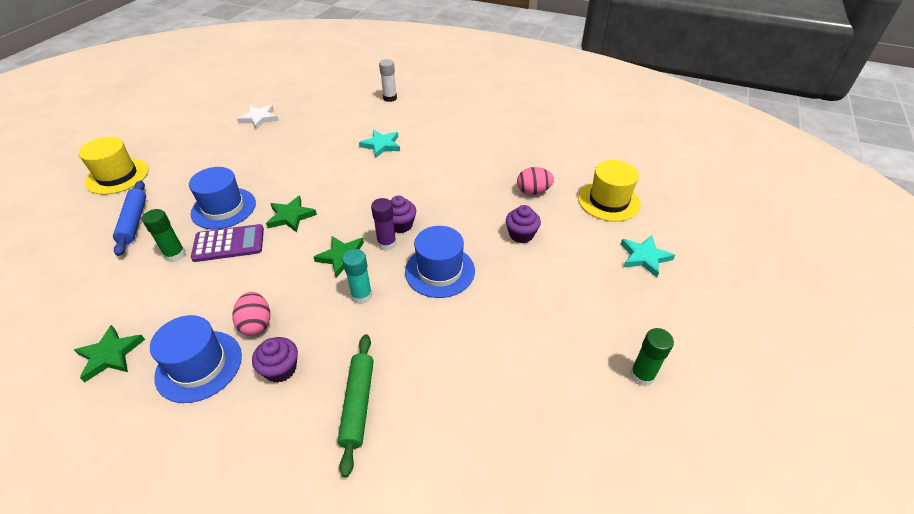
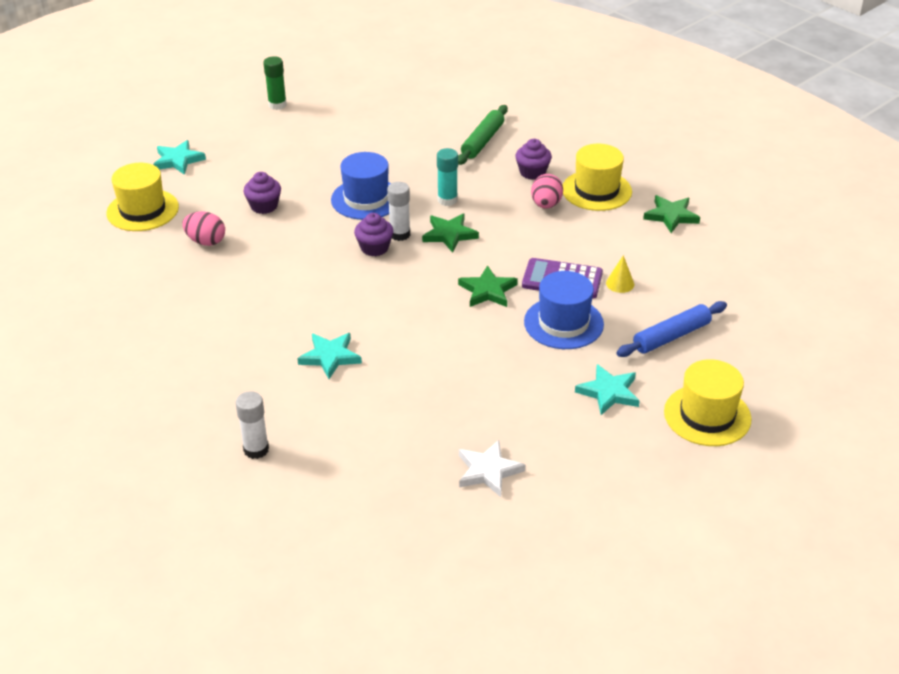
camera: 155 degrees left, 5 degrees down
blue rolling pin [113,180,146,256] -> blue rolling pin turned 45 degrees clockwise [616,301,727,357]
green glue stick [142,209,186,262] -> yellow cone [606,255,634,293]
blue hat [150,315,242,403] -> yellow hat [563,144,632,211]
purple glue stick [371,198,396,251] -> white glue stick [387,182,410,241]
none -> turquoise star [575,364,640,415]

